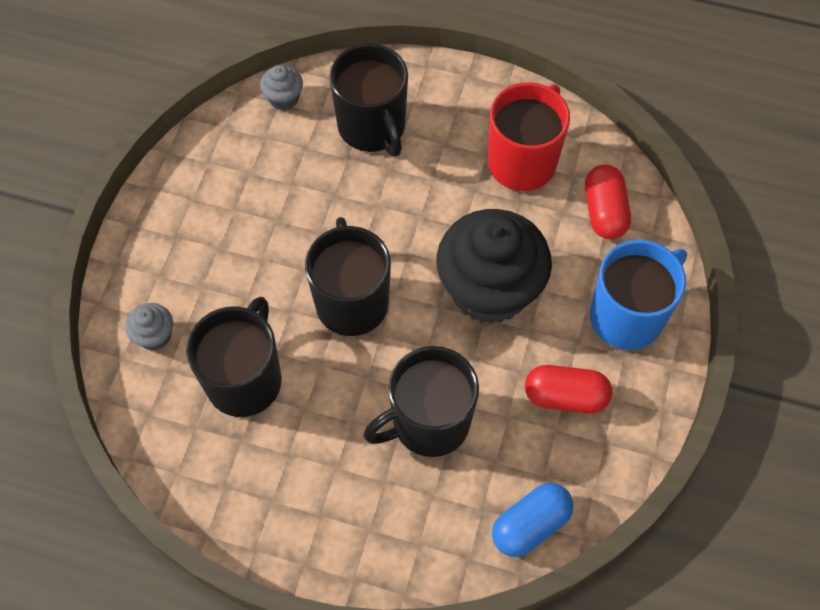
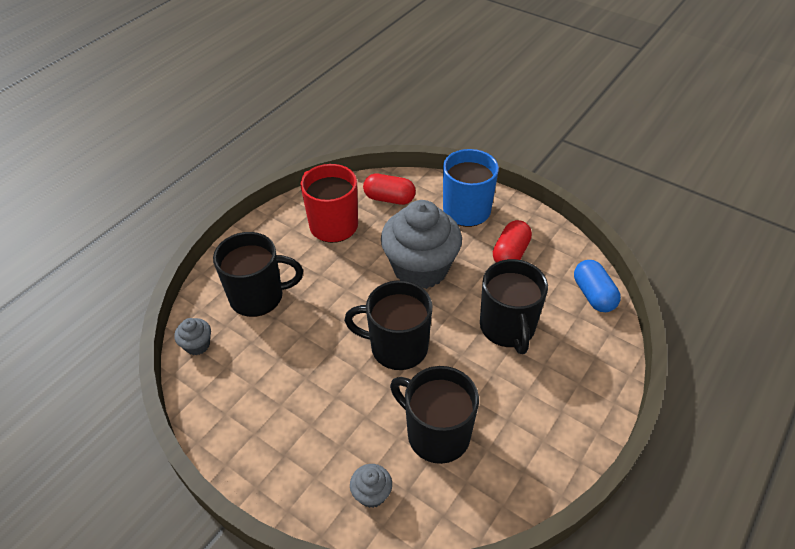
camera: 70 degrees left, 15 degrees down
black cupcake [436,209,552,324] -> grey cupcake [381,200,462,289]

